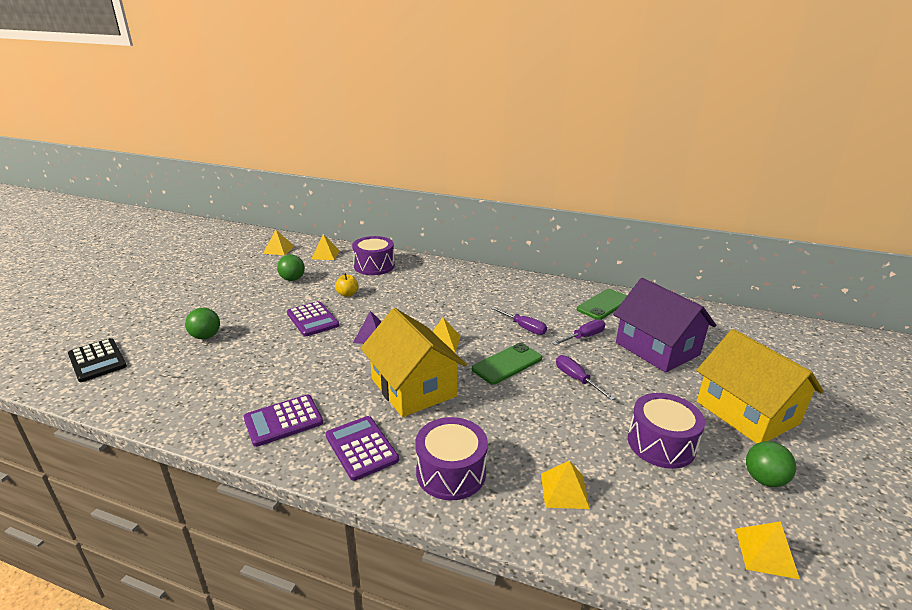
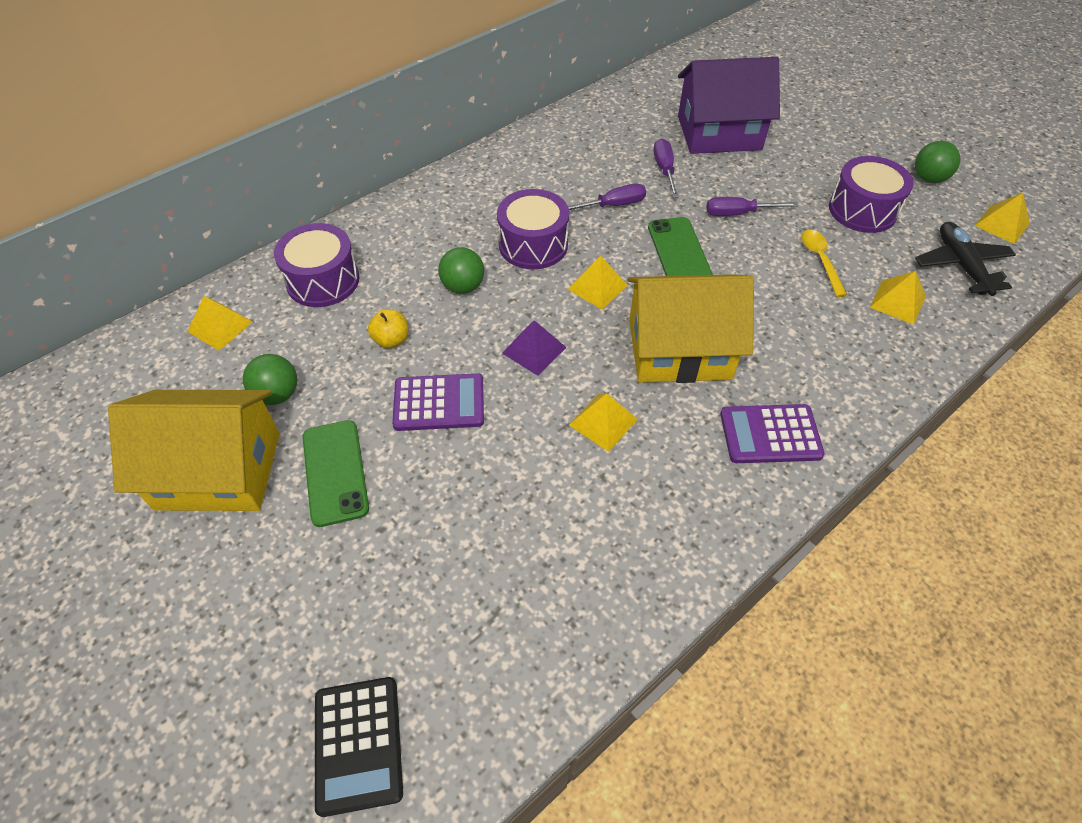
camera: 60 degrees left, 25 degrees up
black calculator [68,338,127,382] -> black calculator turned 90 degrees clockwise [315,677,403,817]
green ball [185,308,220,339] -> green ball moved to [438,247,484,294]
purple calculator [244,395,323,447] -> none
yellow pyramid [263,230,294,256] -> yellow pyramid moved to [569,393,638,452]
purple drum [415,417,488,500] -> purple drum moved to [497,189,569,269]
green phone [577,289,627,320] -> green phone moved to [303,420,369,527]
yellow house [696,329,824,444] -> yellow house moved to [108,390,280,511]
none -> yellow spoon [802,230,847,297]
none -> black plane [915,222,1016,296]

